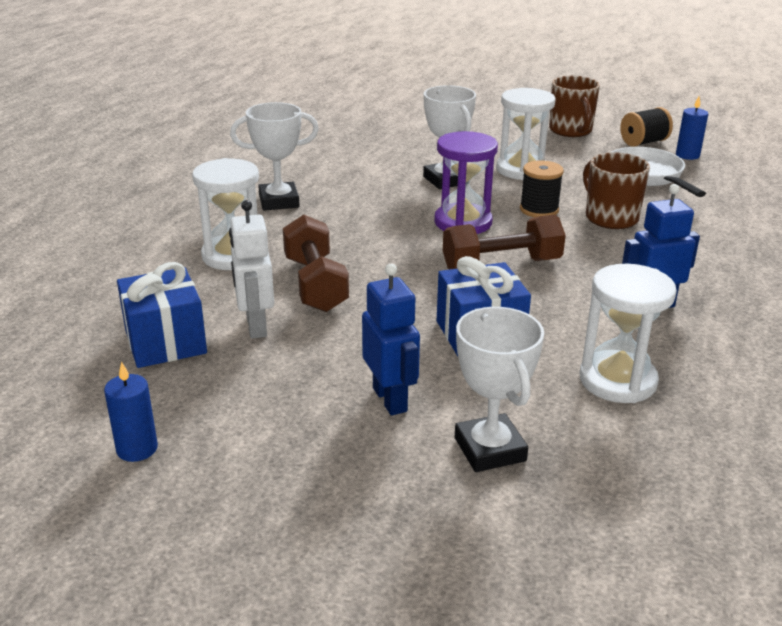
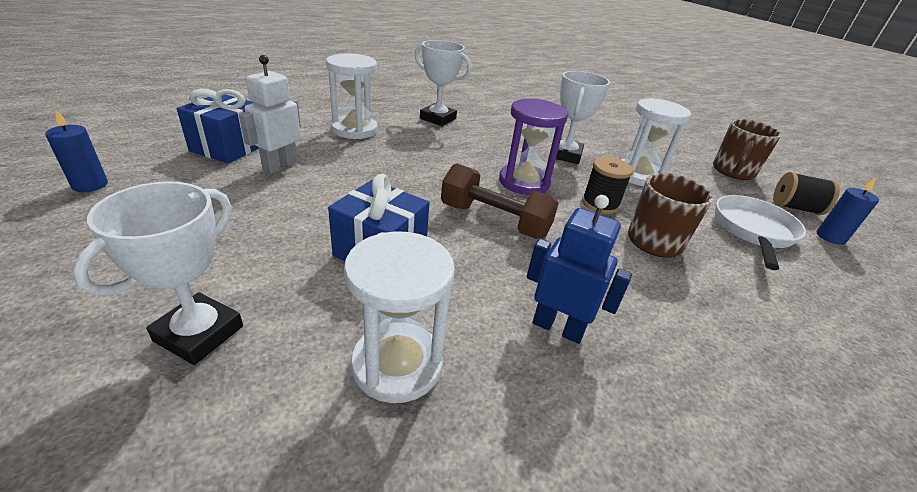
camera: 40 degrees right, 5 degrees up
brown dumbbell [283,215,349,312] -> none
blue robot [362,264,420,415] -> none

